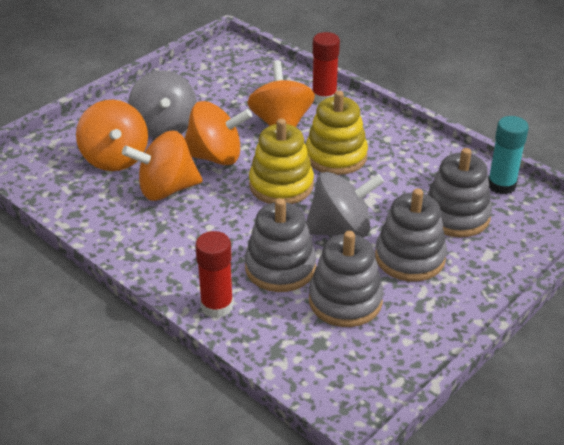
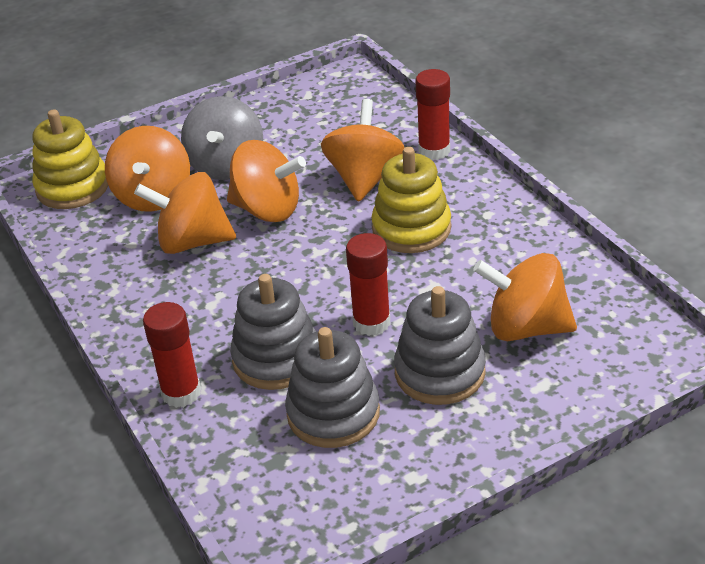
camera: 20 degrees right, 0 degrees up
yellow stacking toy [249,119,314,204] -> yellow stacking toy moved to [32,109,109,209]
grey spinning top [306,172,384,237] -> red glue stick [346,233,391,336]
grey stacking toy [427,148,492,237] -> orange spinning top [473,253,577,341]
turquoise glue stick [488,116,529,194] -> none

